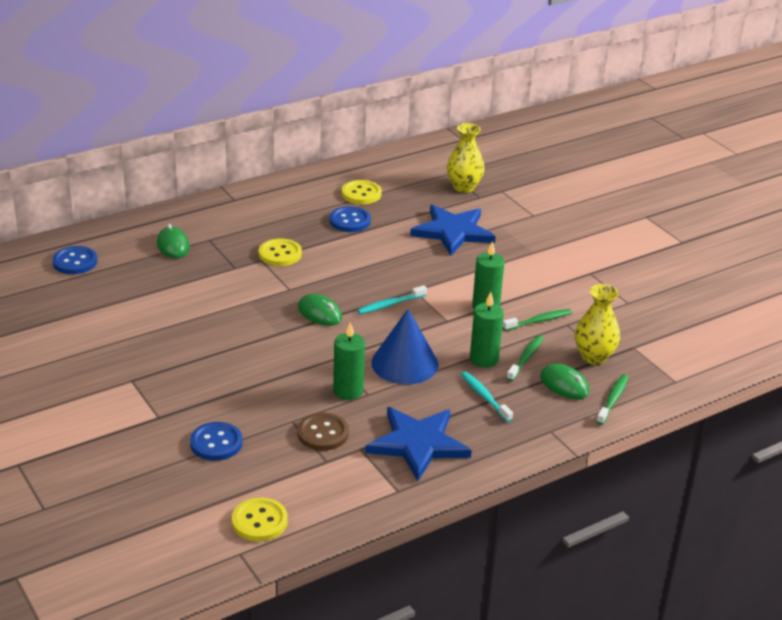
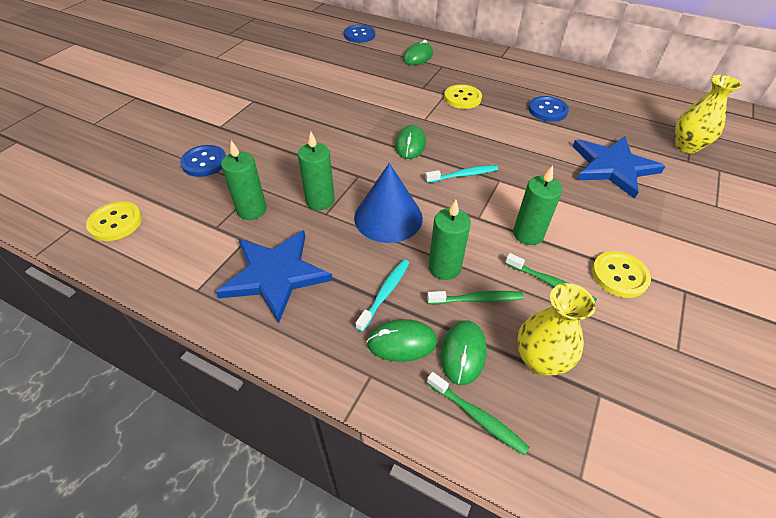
camera: 60 degrees right, 15 degrees up
brown button [297,413,349,451] -> green candle [221,140,267,220]
yellow button [342,180,382,204] -> yellow button moved to [592,251,651,298]
turquoise toothbrush [357,285,427,314] -> turquoise toothbrush turned 135 degrees clockwise [425,165,498,183]
green toothbrush [596,374,629,425] -> green toothbrush turned 45 degrees clockwise [427,372,529,455]
none -> green mouse [366,319,437,362]

